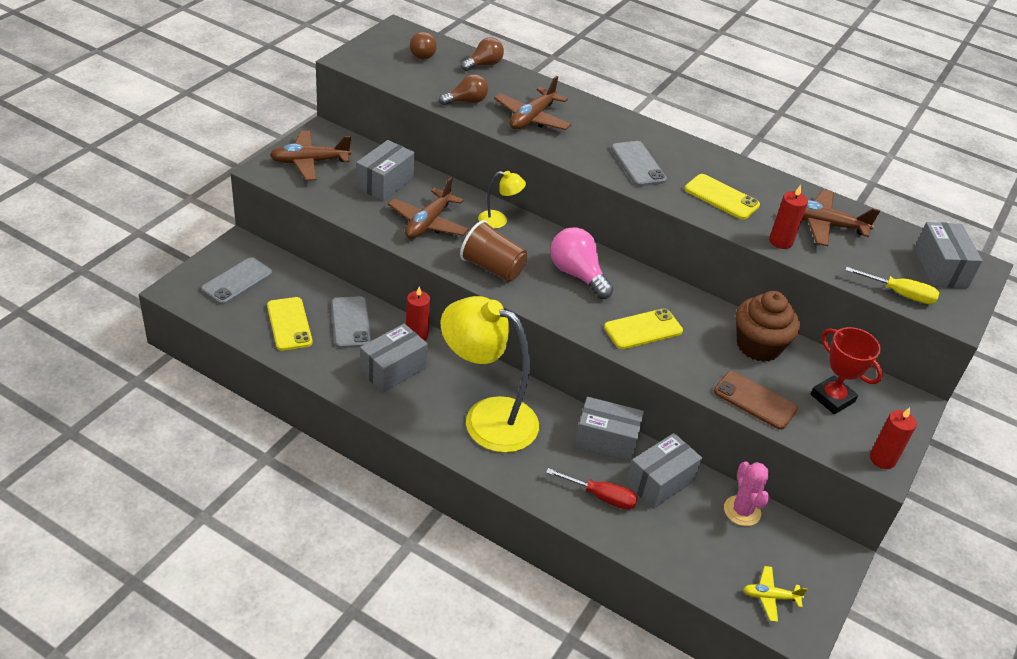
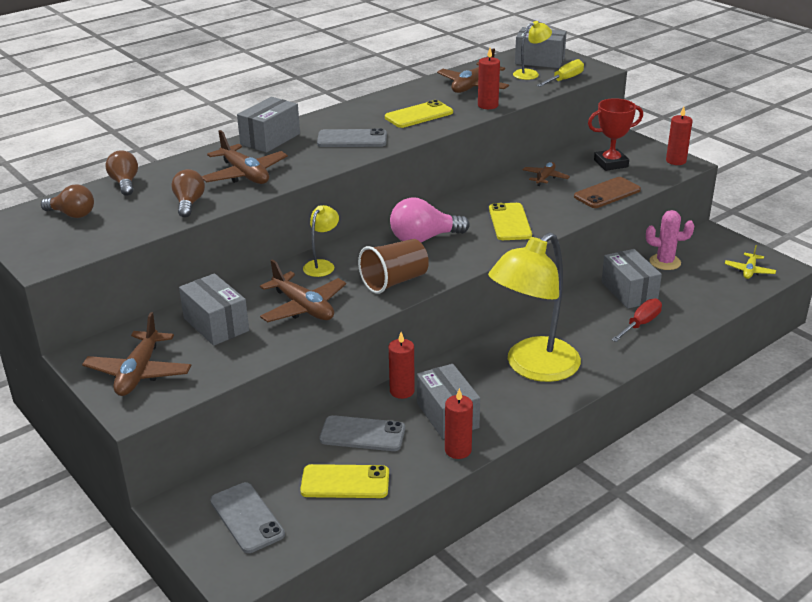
camera: 65 degrees left, 10 degrees down
grey box [574,397,644,462] -> grey box moved to [237,97,300,153]
brown cupcake [736,291,800,362] -> brown plane [523,162,570,186]
none -> red candle [445,388,473,459]
none -> yellow lamp [513,21,552,80]

